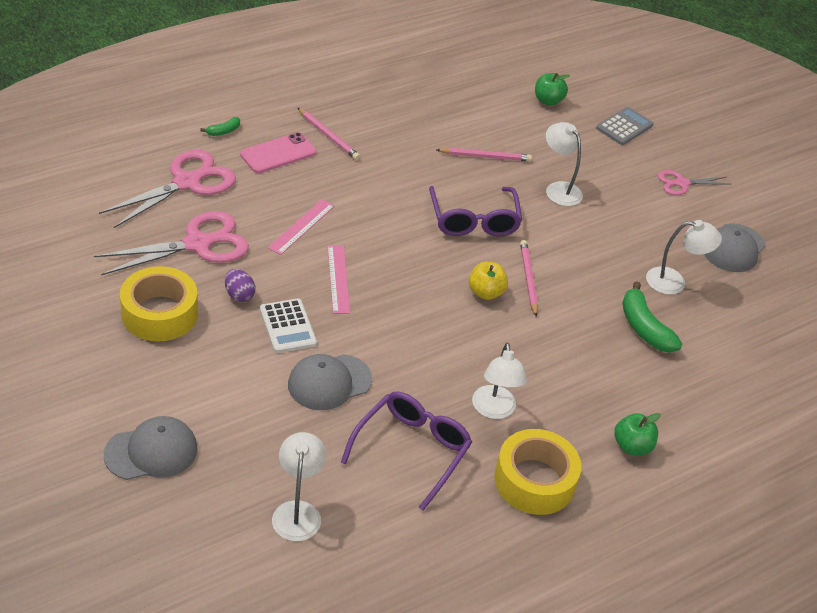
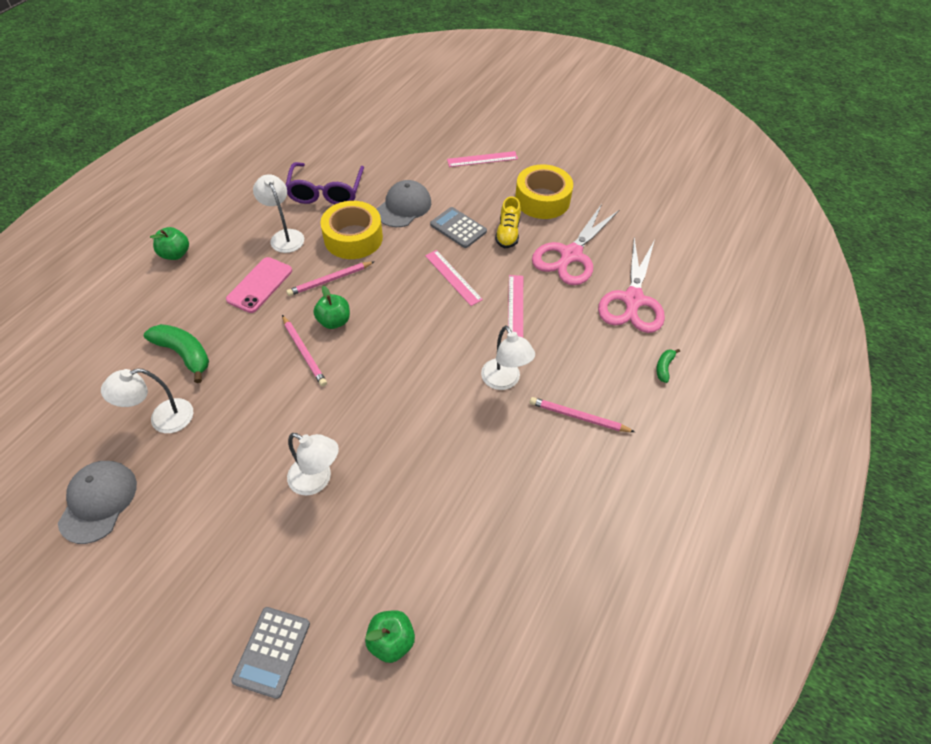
camera: 155 degrees right, 10 degrees up
grey cap [104,416,198,480] -> none
purple egg [225,269,255,302] -> yellow shoe [495,196,521,248]
pink phone [240,132,316,173] -> pink phone moved to [226,257,292,313]
white calculator [260,299,317,353] -> grey calculator [430,207,487,248]
white lamp [272,432,326,541] -> white lamp moved to [481,326,535,390]
purple glasses [429,186,522,236] -> none
pink pencil [436,148,532,161] -> pink pencil moved to [286,261,375,296]
yellow apple [469,262,508,300] -> green apple [313,286,350,329]
yellow tape [494,429,581,515] -> yellow tape moved to [320,201,383,259]
pink scissors [658,170,730,195] -> none
none -> pink ruler [447,151,518,167]

